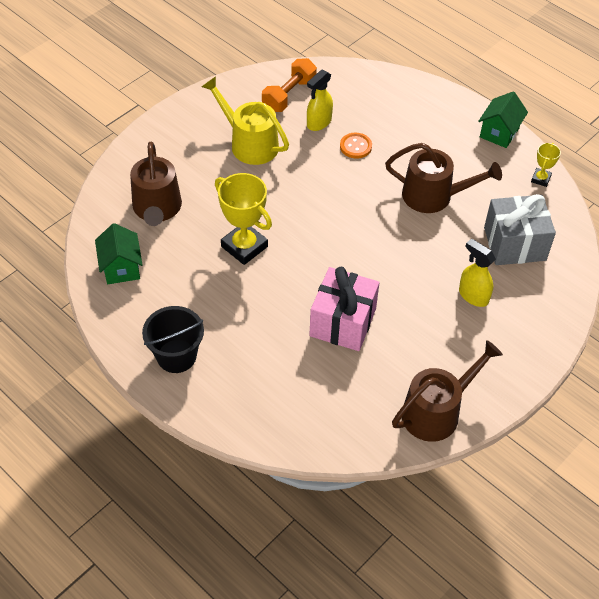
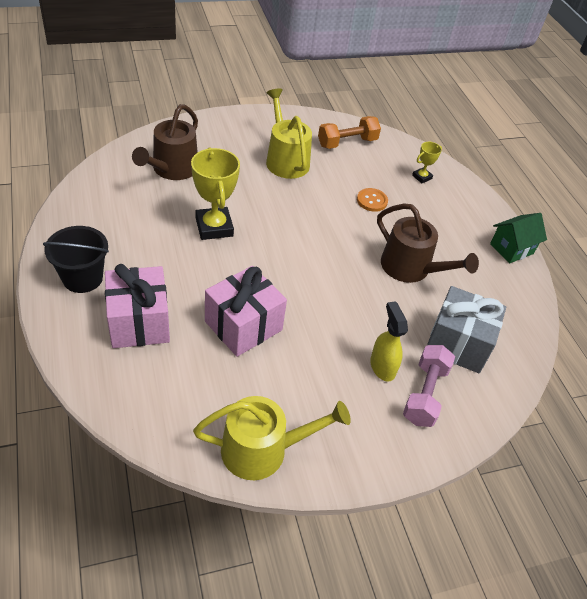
camera: 25 degrees right, 5 degrees down
green house [95,223,143,284] -> none
yellow spray bottle [307,70,333,131] -> none
brown watering can [392,340,503,442] -> yellow watering can [193,396,351,480]
yellow trophy [531,143,561,187] -> yellow trophy moved to [412,142,442,183]
none -> pink gift [105,264,170,348]
none -> pink dumbbell [403,345,455,427]

